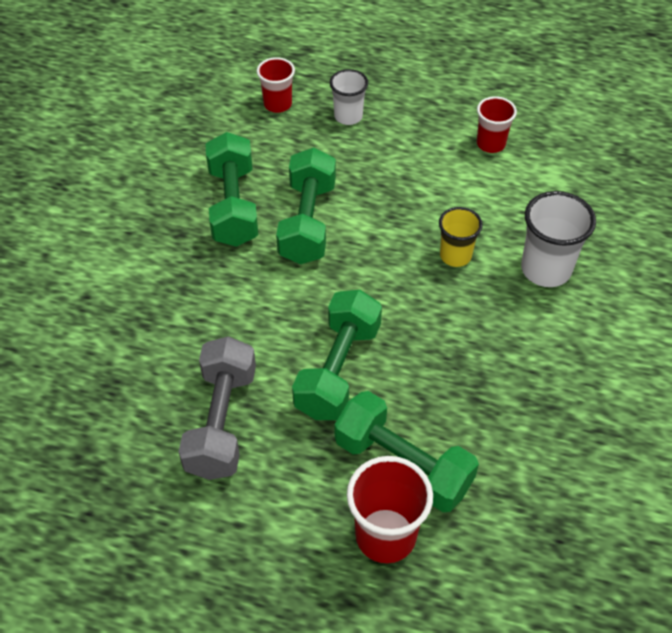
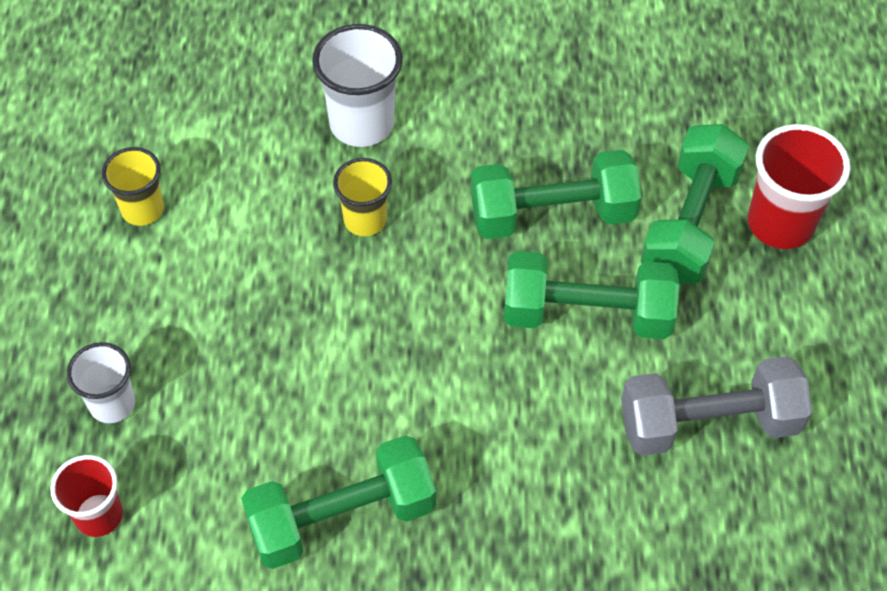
camera: 105 degrees left, 5 degrees up
green dumbbell [276,148,336,264] -> green dumbbell moved to [471,150,641,239]
red cup [477,96,517,153] -> yellow cup [102,147,164,226]

